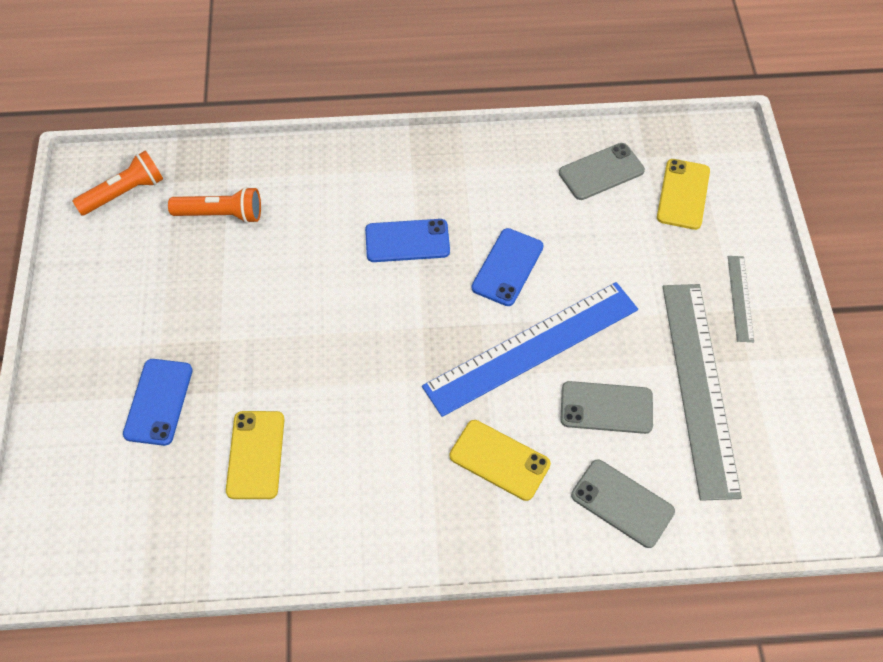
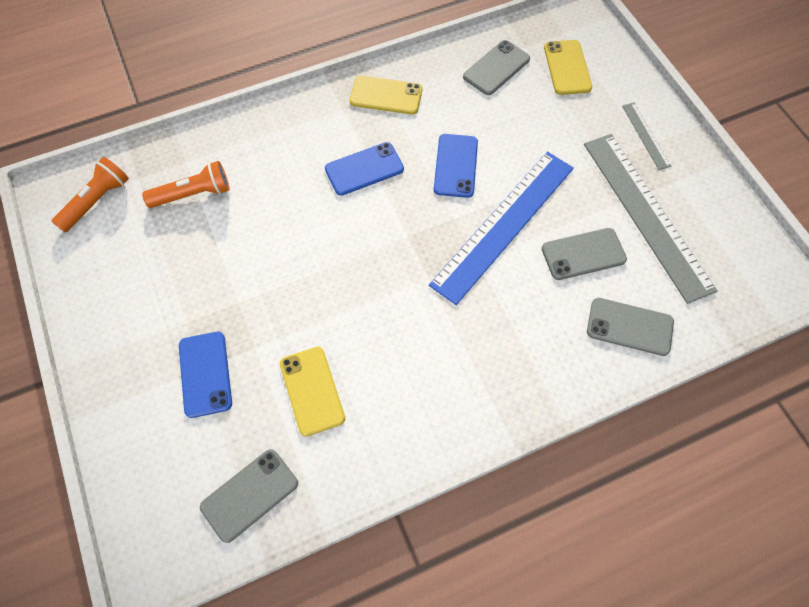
camera: 20 degrees left, 5 degrees up
yellow phone [450,420,551,501] -> yellow phone moved to [350,76,423,115]
none -> grey phone [200,449,298,543]

